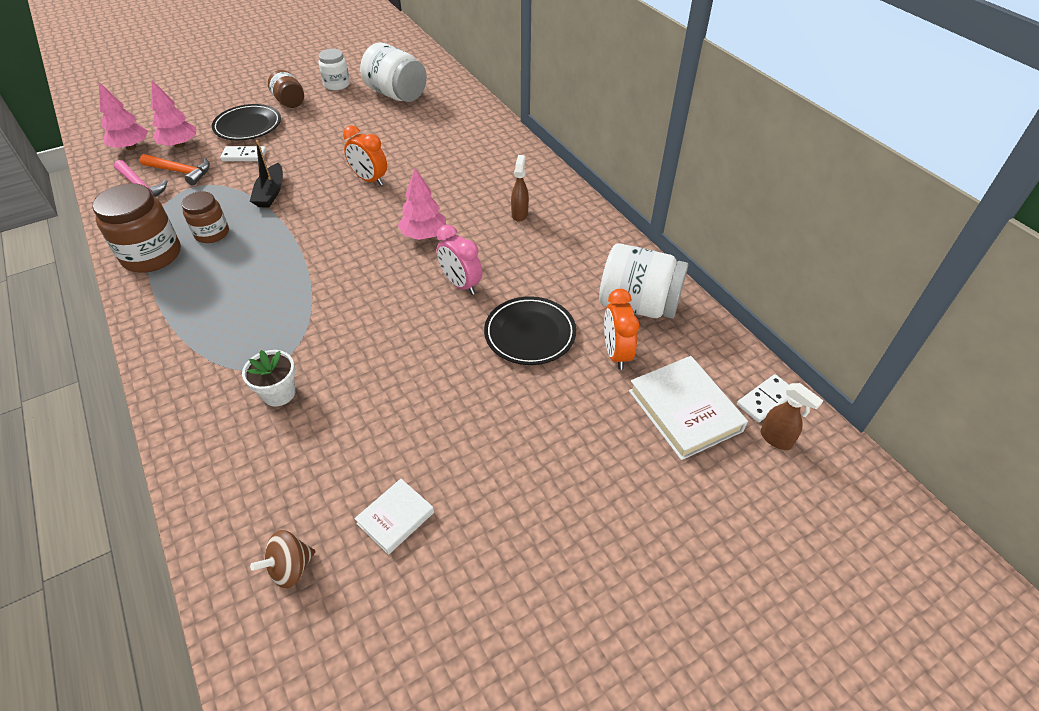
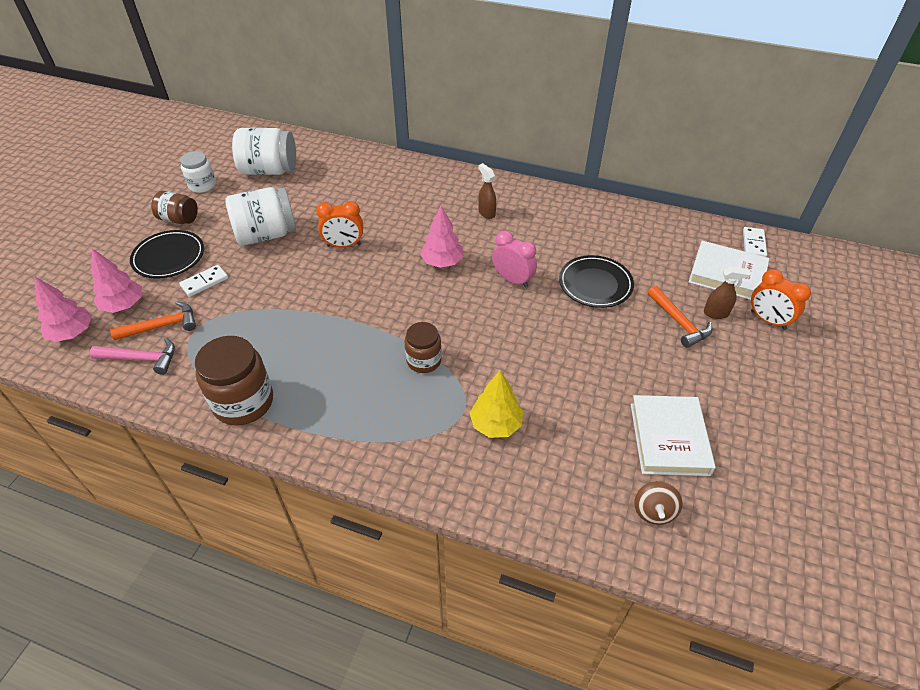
camera: 40 degrees left, 0 degrees up
brown jar [181,191,229,243] -> brown jar moved to [404,322,442,373]
white flower pot [242,350,295,406] -> yellow tree [470,371,523,438]
black boat [250,140,283,208] -> none
white book [354,479,434,555] -> white book [631,395,716,476], size x1.72
pink clock [436,225,482,295] -> pink clock turned 150 degrees counterclockwise [492,231,537,288]
white jar [599,243,688,319] -> white jar moved to [225,187,296,246]
orange clock [604,289,639,370] -> orange clock moved to [751,269,811,330]
brown spray bottle [761,383,823,450] -> brown spray bottle moved to [704,266,751,319]
none -> orange hammer [648,286,712,348]

